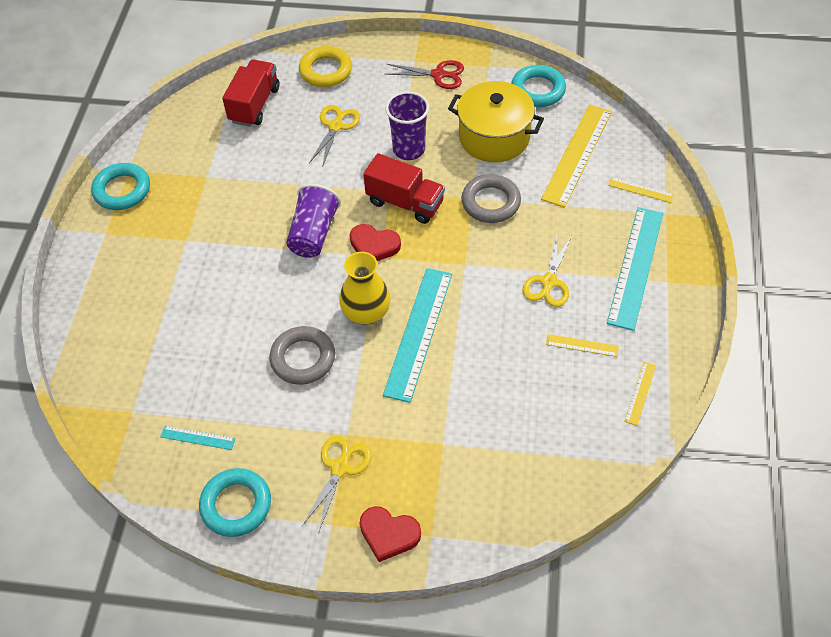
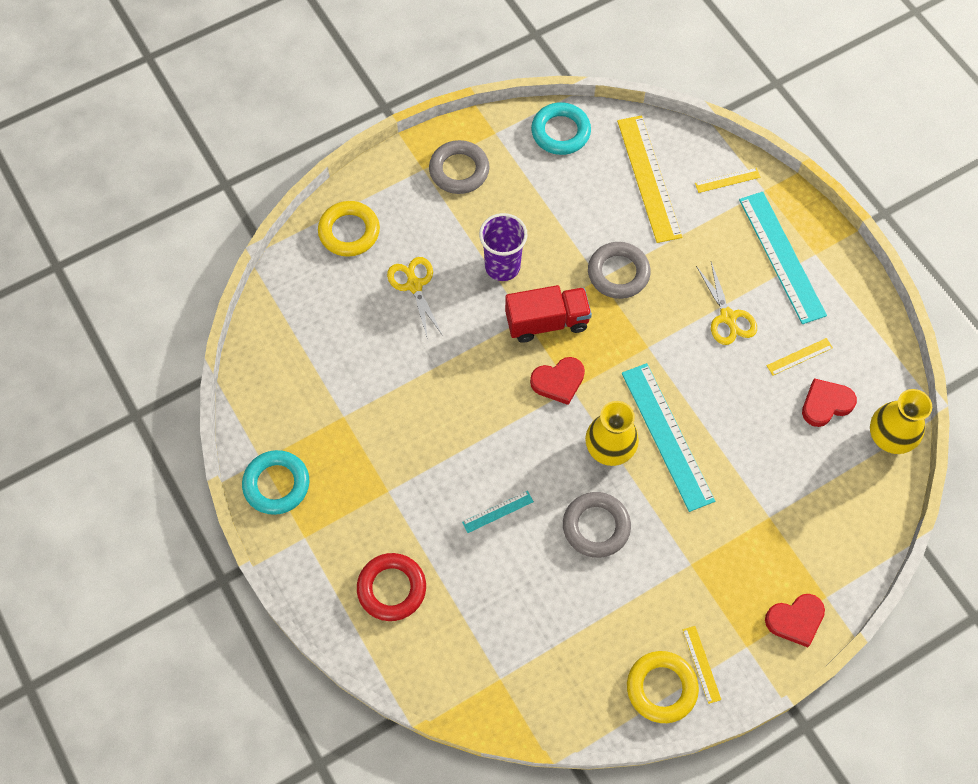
camera: 40 degrees left, 10 degrees up
turquoise ruler [160,426,236,450] -> turquoise ruler moved to [462,491,534,533]
turquoise ring [199,468,271,537] -> yellow ring [627,651,699,723]
red truck [222,59,279,127] -> none
purple cup [286,184,341,258] -> none
yellow scissors [302,435,372,534] -> none
red scissors [384,60,464,89] -> grey ring [429,140,489,194]
yellow pot [448,81,544,162] -> none
yellow ruler [624,362,656,426] -> yellow ruler moved to [683,626,721,704]
none -> red ring [357,553,426,621]
none -> red heart [802,378,857,427]
none -> yellow vase [870,389,932,454]

